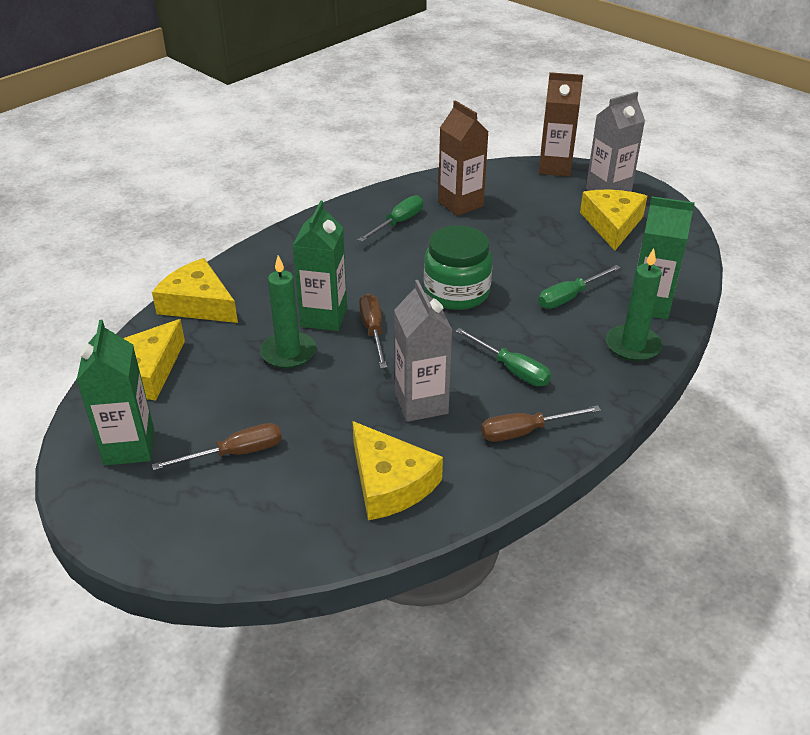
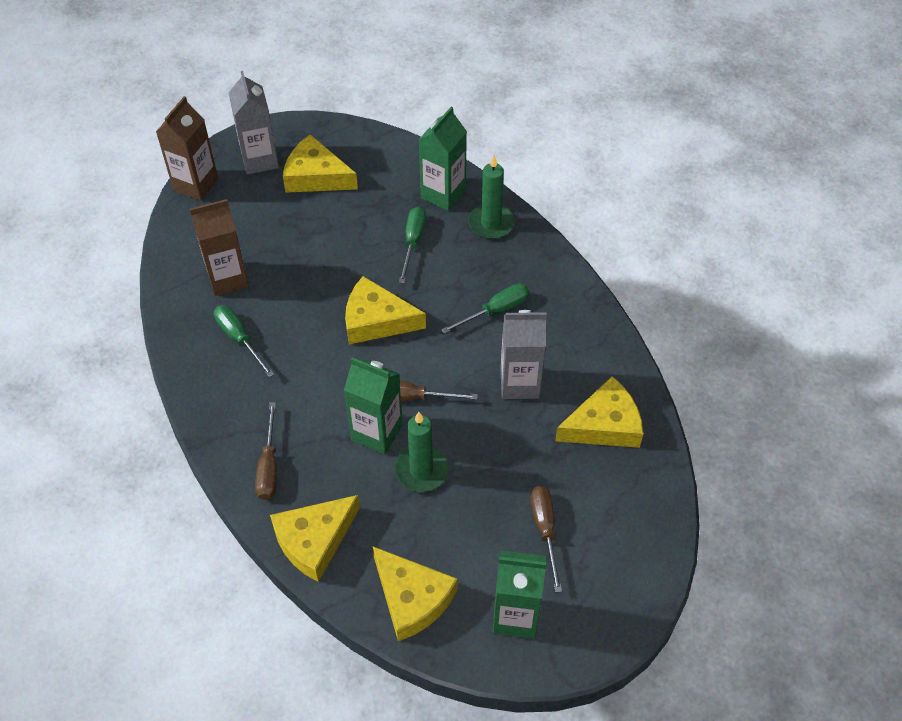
camera: 75 degrees left, 15 degrees up
green jar [424,226,492,310] -> yellow cheese [345,276,426,344]
brown screwdriver [481,405,601,442] -> brown screwdriver moved to [255,402,277,500]
green screwdriver [538,265,621,309] -> green screwdriver turned 150 degrees counterclockwise [399,206,426,283]

